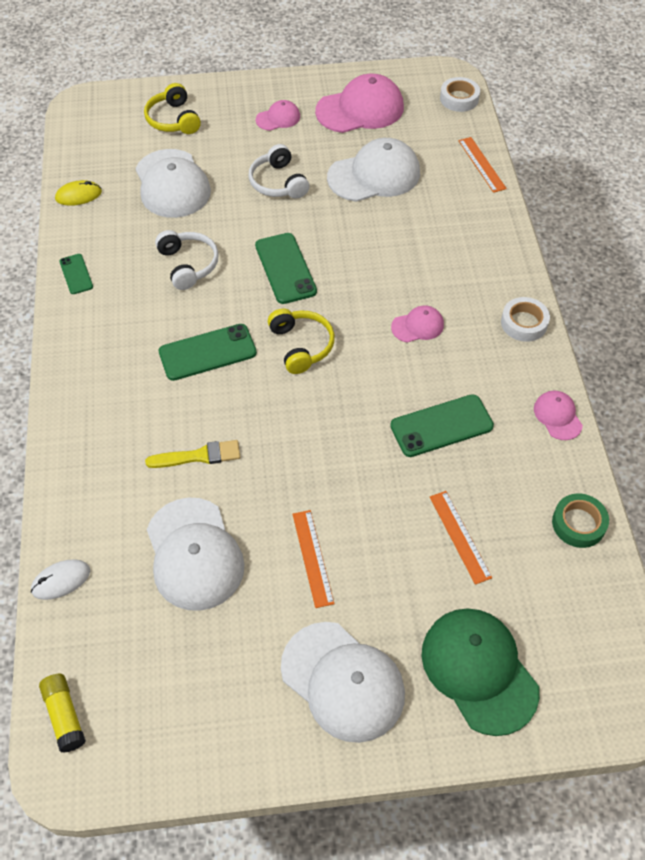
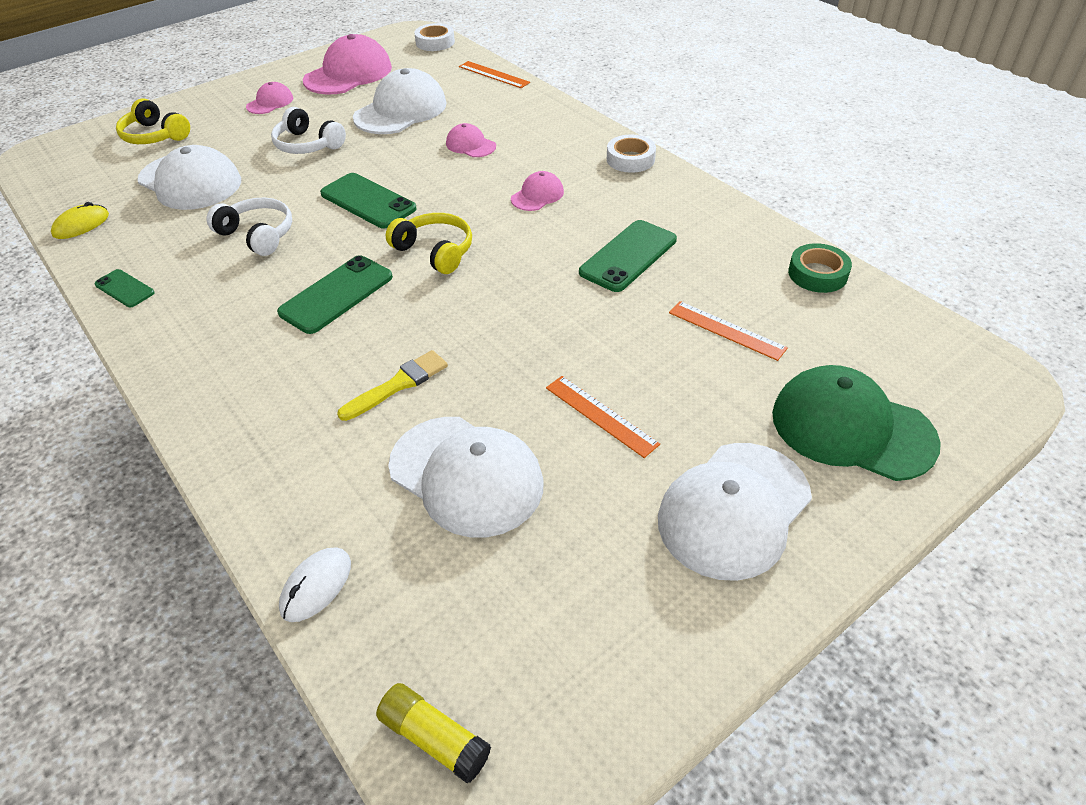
camera: 30 degrees left, 10 degrees down
white cap [281,622,405,743] -> white cap turned 120 degrees clockwise [658,443,812,581]
pink cap [534,391,583,440] -> pink cap moved to [446,123,496,157]

